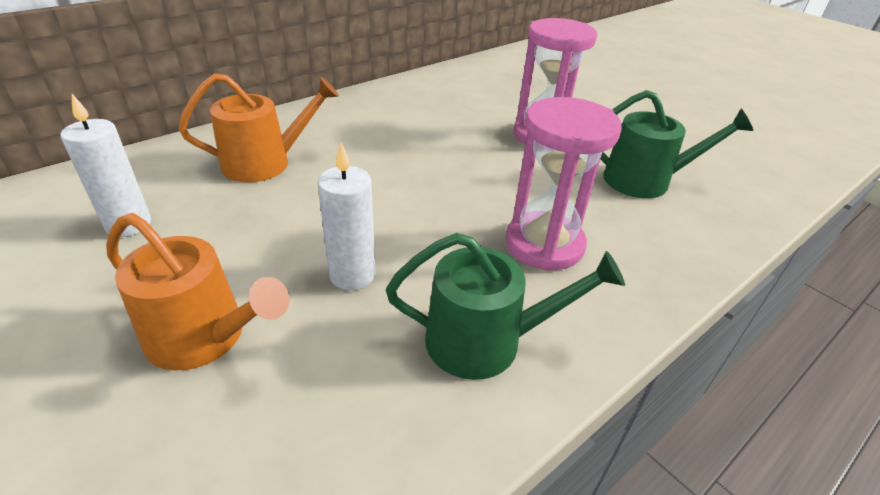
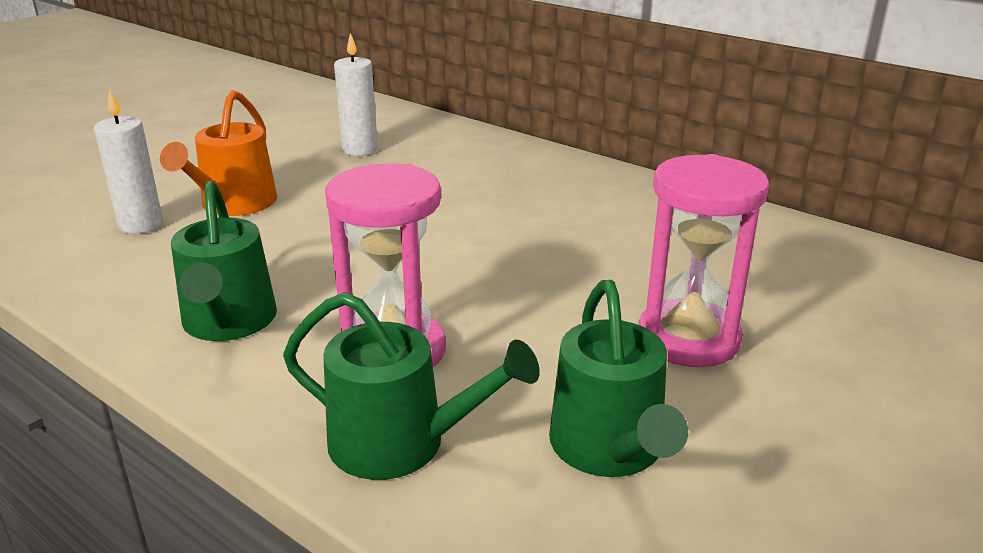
camera: 80 degrees right, 10 degrees down
orange watering can [178,73,339,183] -> none
white candle [317,143,376,291] -> white candle moved to [94,90,163,234]
none -> green watering can [283,292,540,480]

